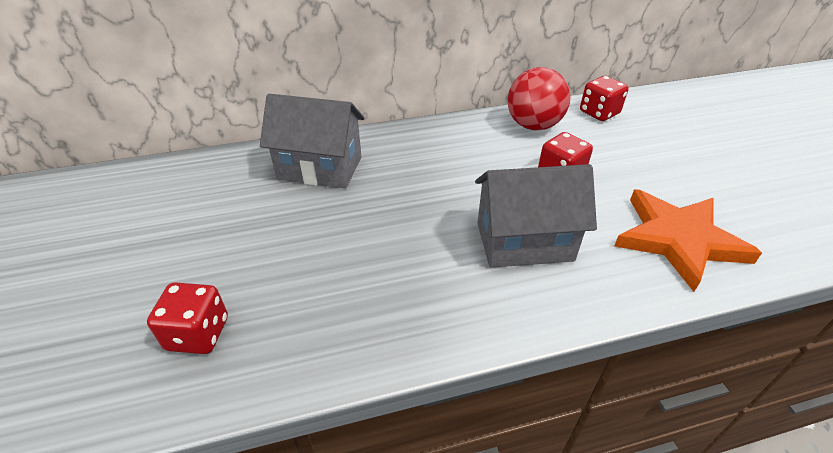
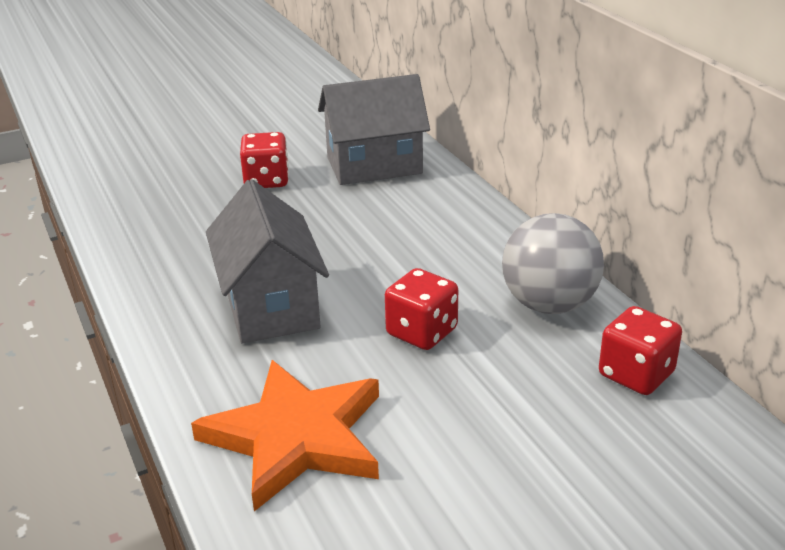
camera: 80 degrees right, 10 degrees down
red dice [147,282,228,354] -> red dice moved to [240,132,289,188]
grey house [260,94,364,188] -> grey house turned 75 degrees clockwise [318,74,430,185]
red ball [508,67,571,130] -> grey ball [502,213,604,314]

